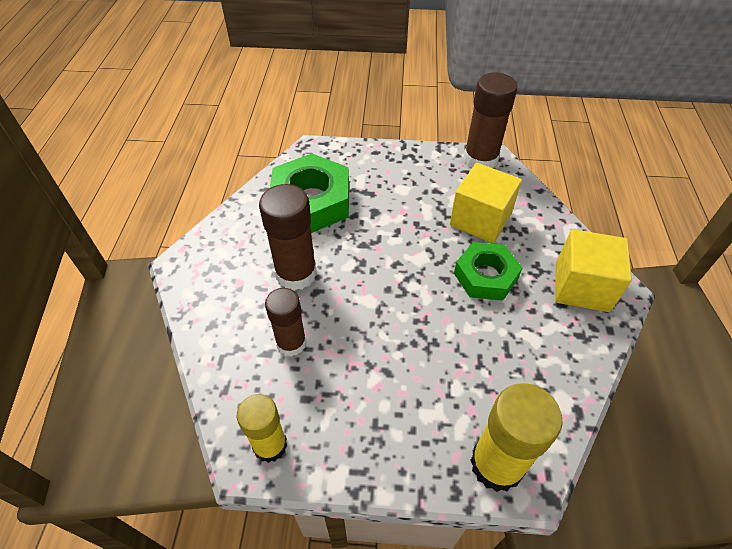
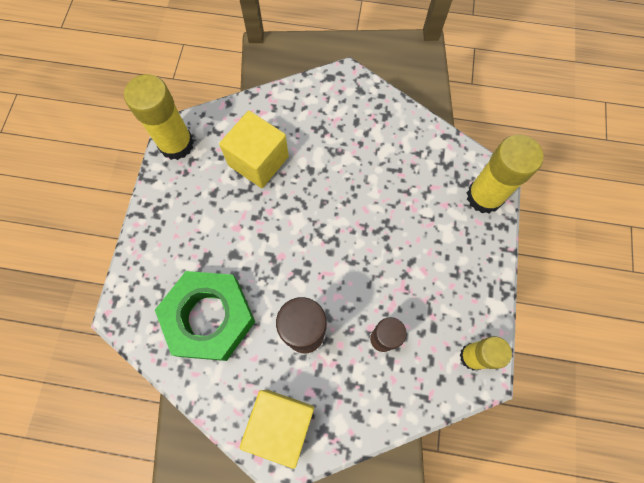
camera: 85 degrees left, 20 degrees up
green nut [454,242,522,301] -> none
brown glue stick [463,72,518,168] -> yellow glue stick [124,74,194,160]
yellow cube [555,229,632,312] -> yellow cube moved to [240,390,314,469]

